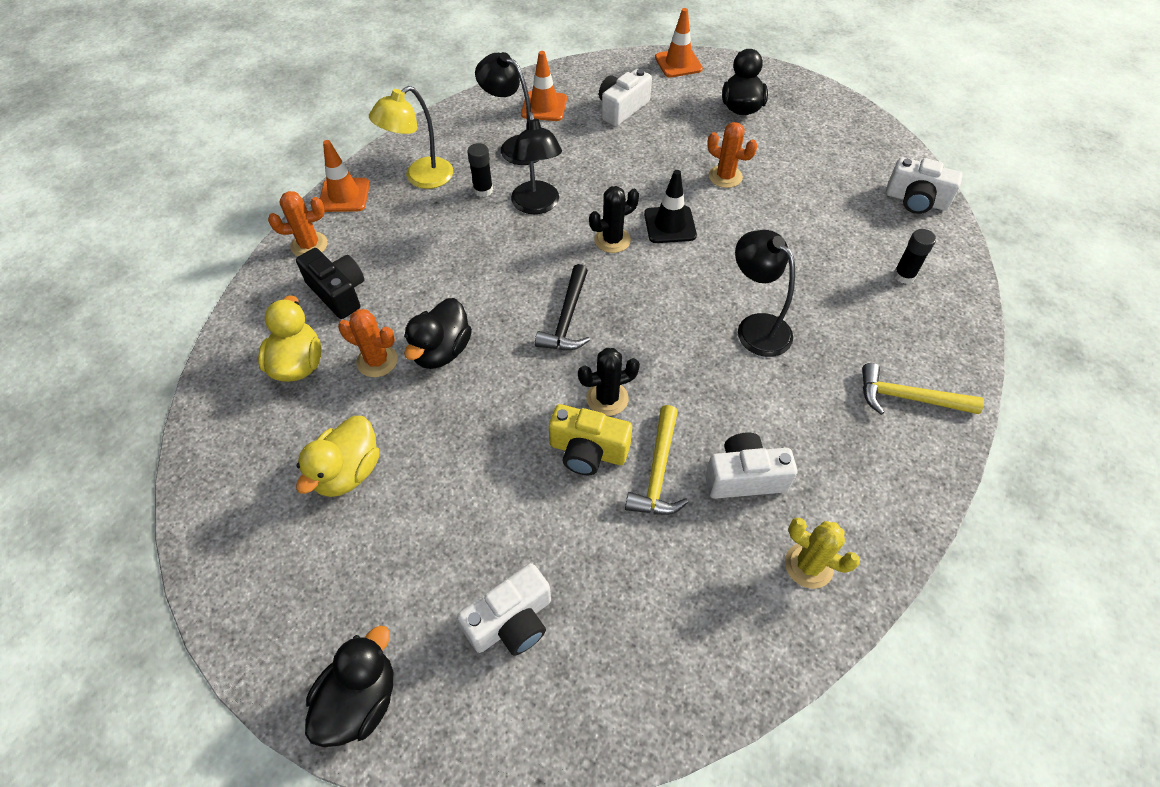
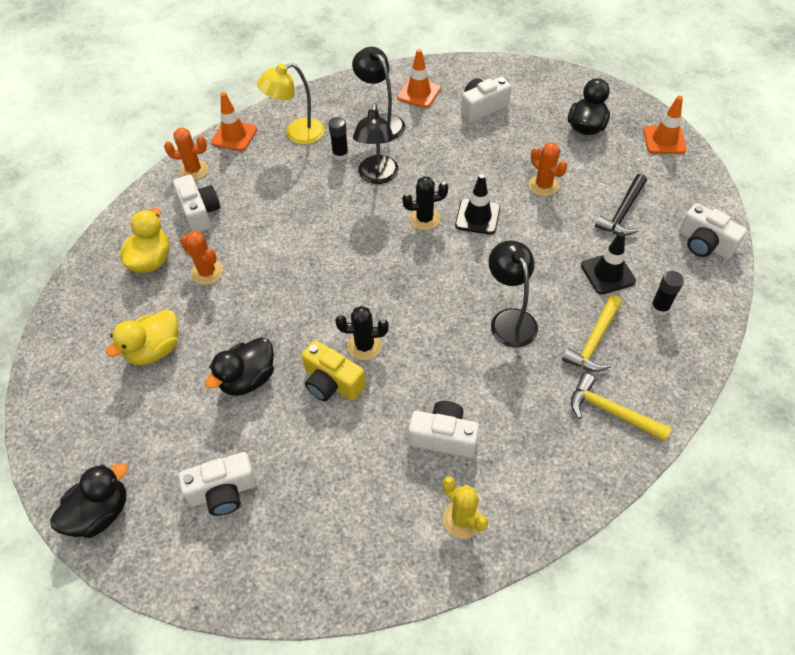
camera: 20 degrees right, 0 degrees up
black camera [296,248,364,319] -> white camera [173,175,220,232]
black duck [404,298,472,369] -> black duck moved to [205,337,274,396]
black hammer [535,264,590,350] -> black hammer moved to [595,174,647,236]
yellow hammer [625,405,688,515] -> yellow hammer moved to [562,295,622,372]
orange traffic cone [655,8,703,78] -> orange traffic cone moved to [643,96,687,154]
none -> black traffic cone [581,232,636,295]

